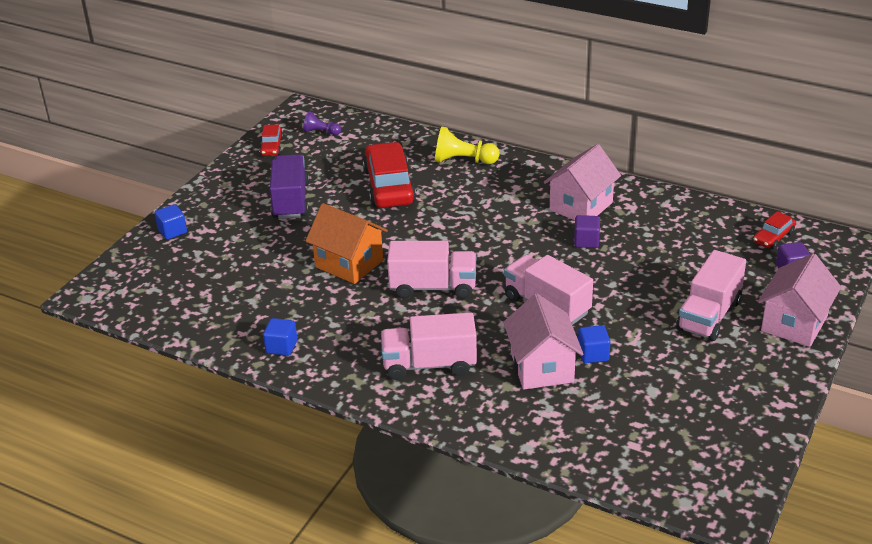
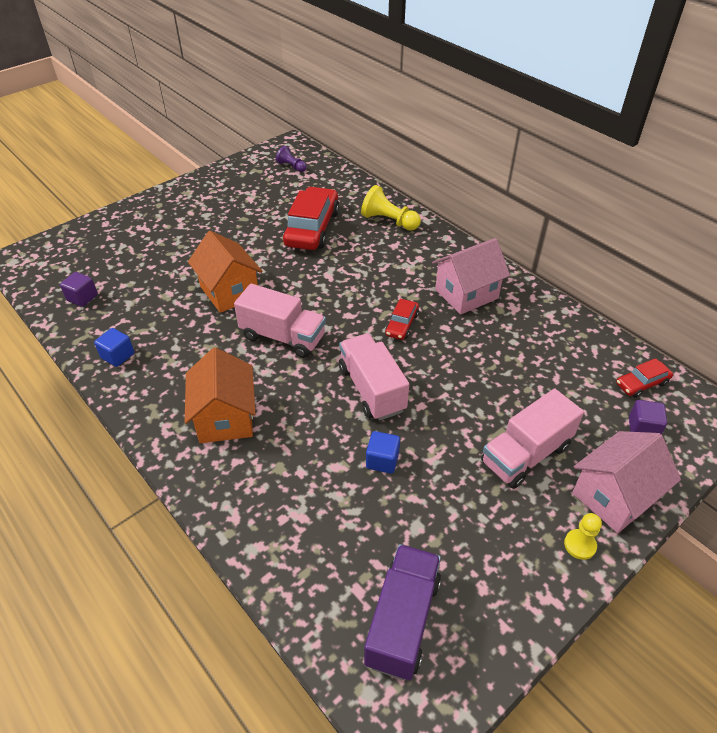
camera: 20 degrees right, 10 degrees up
blue cube [155,204,187,239] -> none
red car [259,124,284,156] -> red car moved to [385,299,419,340]
purple truck [270,154,309,219] -> purple truck moved to [364,544,441,680]
pink truck [381,312,477,380] -> orange house [185,347,256,443]
pink house [503,294,584,390] -> none
purple cube [574,215,600,248] -> purple cube moved to [60,272,98,307]
none -> yellow pawn [564,513,602,560]

